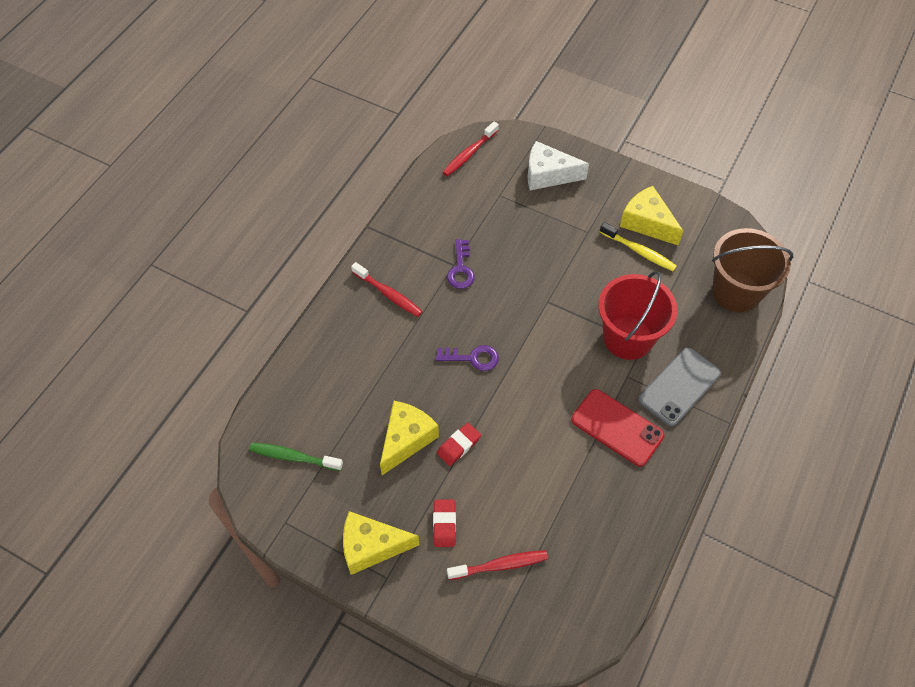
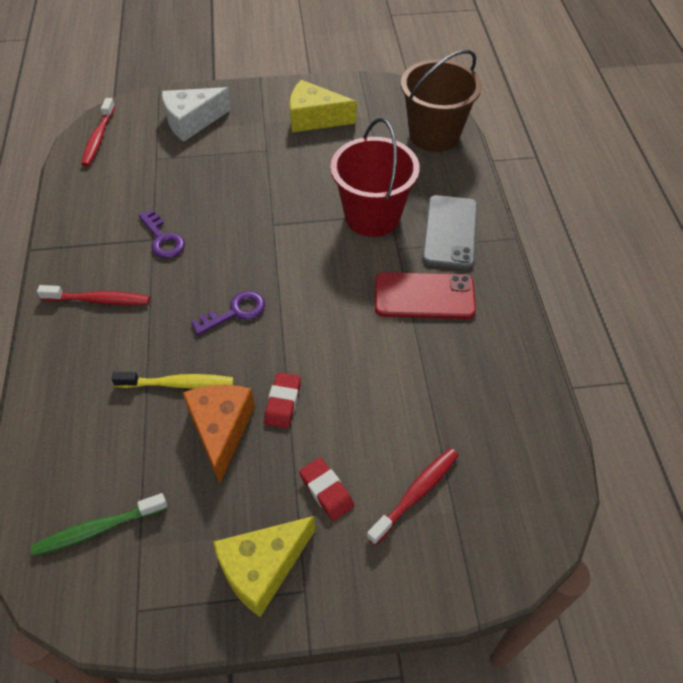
camera: 35 degrees left, 5 degrees down
yellow cheese [380,401,439,475] -> orange cheese [183,385,255,484]
yellow toothbrush [600,222,677,271] -> yellow toothbrush moved to [112,372,234,389]

